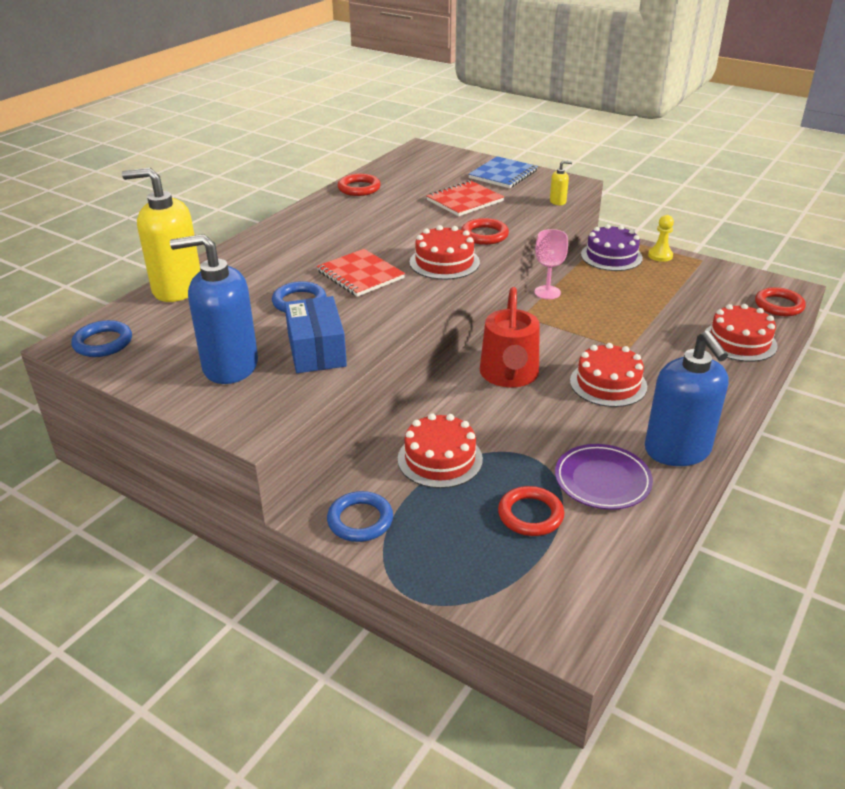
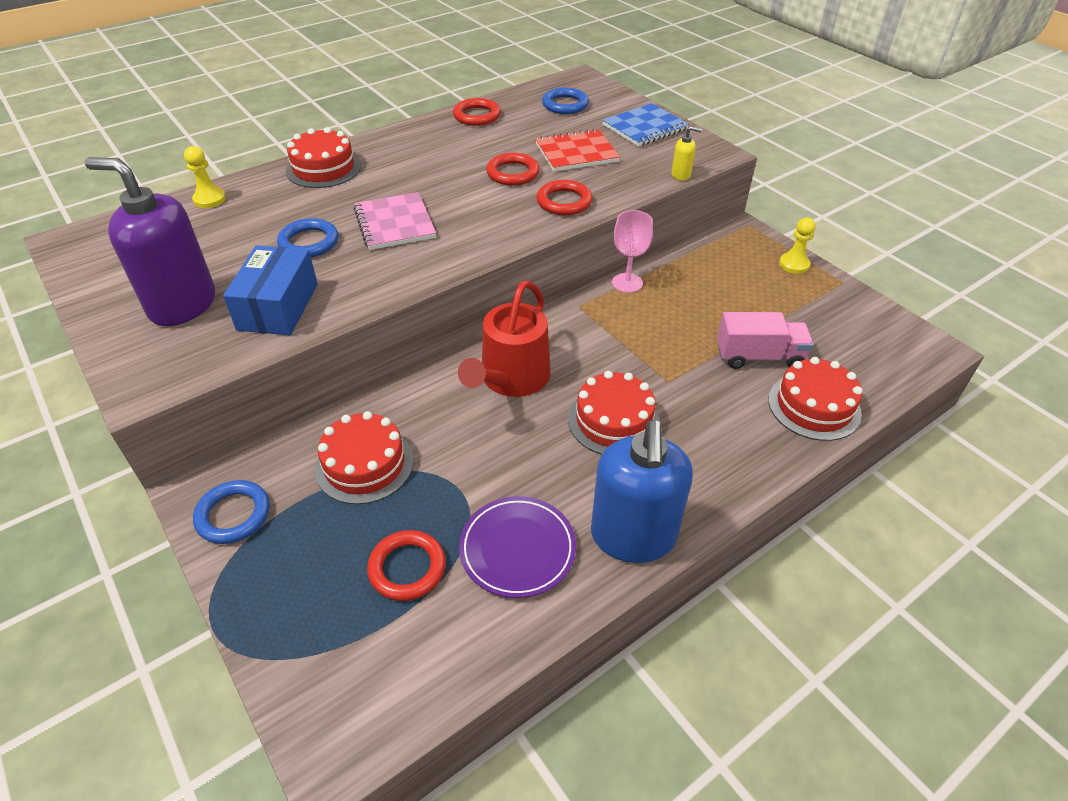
camera: 20 degrees right, 10 degrees up
blue ring [71,320,132,357] -> blue ring moved to [542,87,589,114]
yellow soap dispenser [122,168,201,302] -> yellow pawn [184,146,226,208]
blue soap dispenser [170,234,258,384] -> purple soap dispenser [85,157,215,326]
red notebook [317,249,405,297] -> pink notebook [354,192,436,250]
red cake [409,225,480,280] -> red cake moved to [286,127,361,188]
purple cake [581,224,643,271] -> none
red ring [755,287,806,316] -> red ring moved to [486,153,540,186]
none -> pink truck [717,312,814,369]

